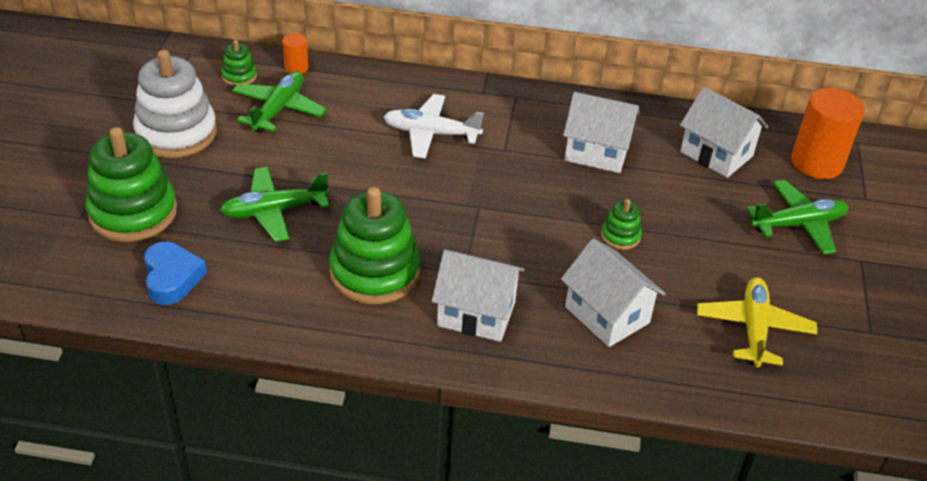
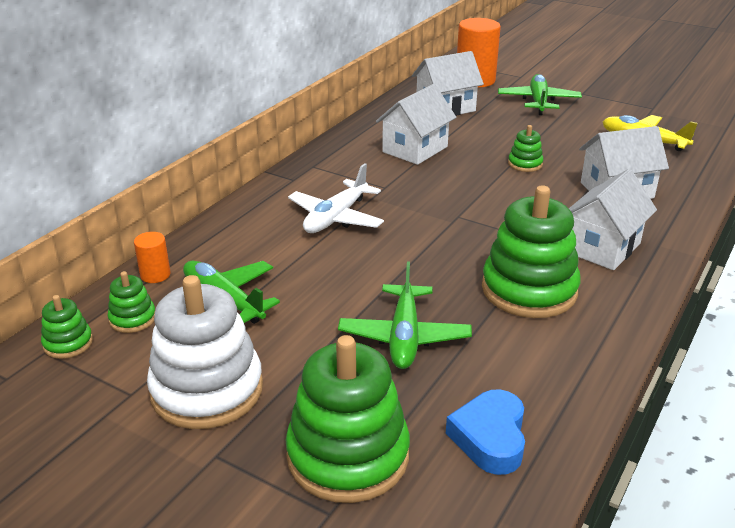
camera: 65 degrees left, 10 degrees down
blue heart [144,242,207,305] -> blue heart turned 90 degrees counterclockwise [446,389,525,475]
none -> green stacking toy [41,295,93,359]

